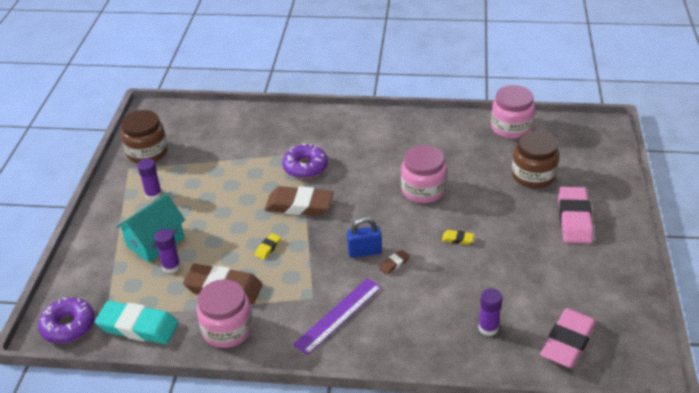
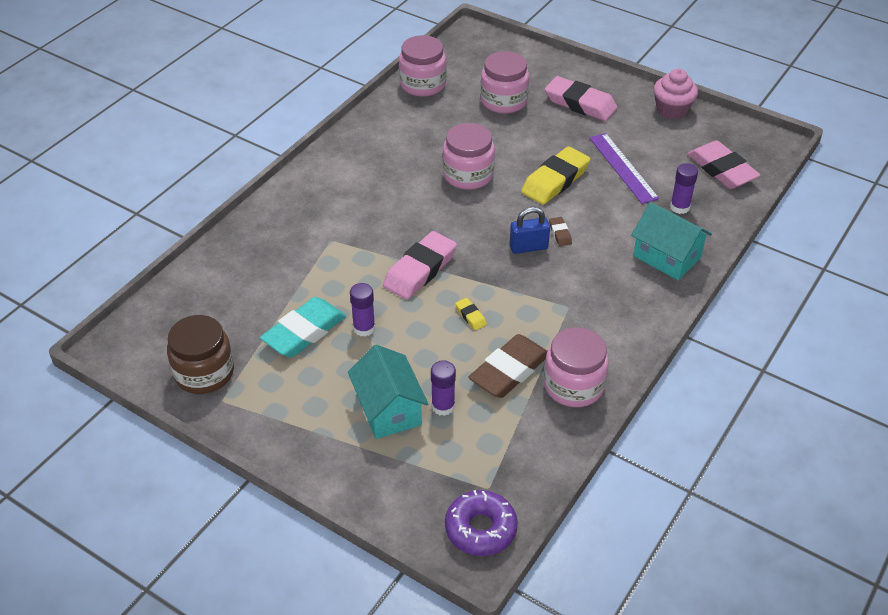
camera: 65 degrees left, 5 degrees up
turquoise eraser [95,301,178,344] -> turquoise eraser moved to [260,297,346,357]
purple glue stick [137,158,162,200] -> purple glue stick moved to [350,283,375,337]
brown eraser [264,186,334,216] -> pink eraser [383,231,457,300]
purple donut [282,144,328,179] -> none
purple ruler [293,278,382,355] -> purple ruler moved to [589,133,659,204]
blue padlock [347,217,382,258] -> blue padlock turned 60 degrees clockwise [510,207,550,254]
yellow eraser [442,230,474,245] -> yellow eraser [521,146,590,205], size x2.29
brown jar [512,131,559,188] -> pink jar [480,51,529,114]
none -> turquoise house [631,202,712,280]
none -> pink cupcake [654,69,698,120]

